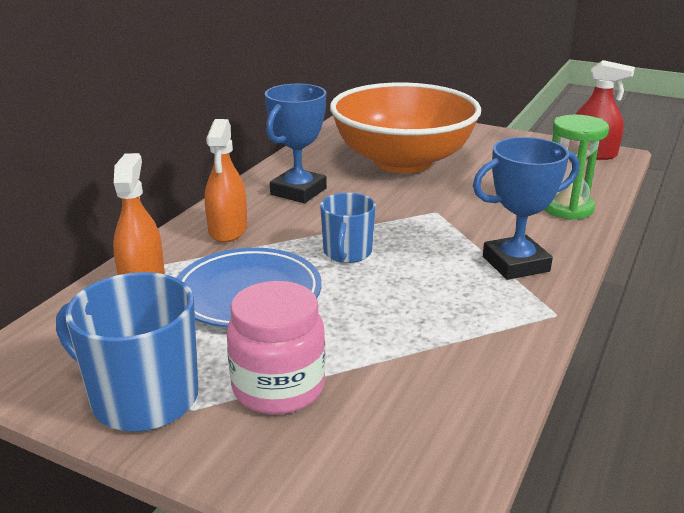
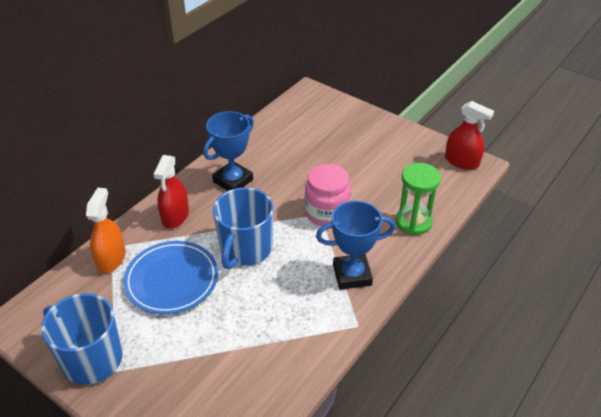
camera: 10 degrees right, 15 degrees up
orange spray bottle [205,119,247,243] -> red spray bottle [153,155,189,229]
pink jar [227,281,326,414] -> pink jar moved to [304,164,351,226]
blue mug [320,193,376,263] -> blue mug [213,188,274,269], size x1.60
orange bowl [330,83,481,173] -> none

